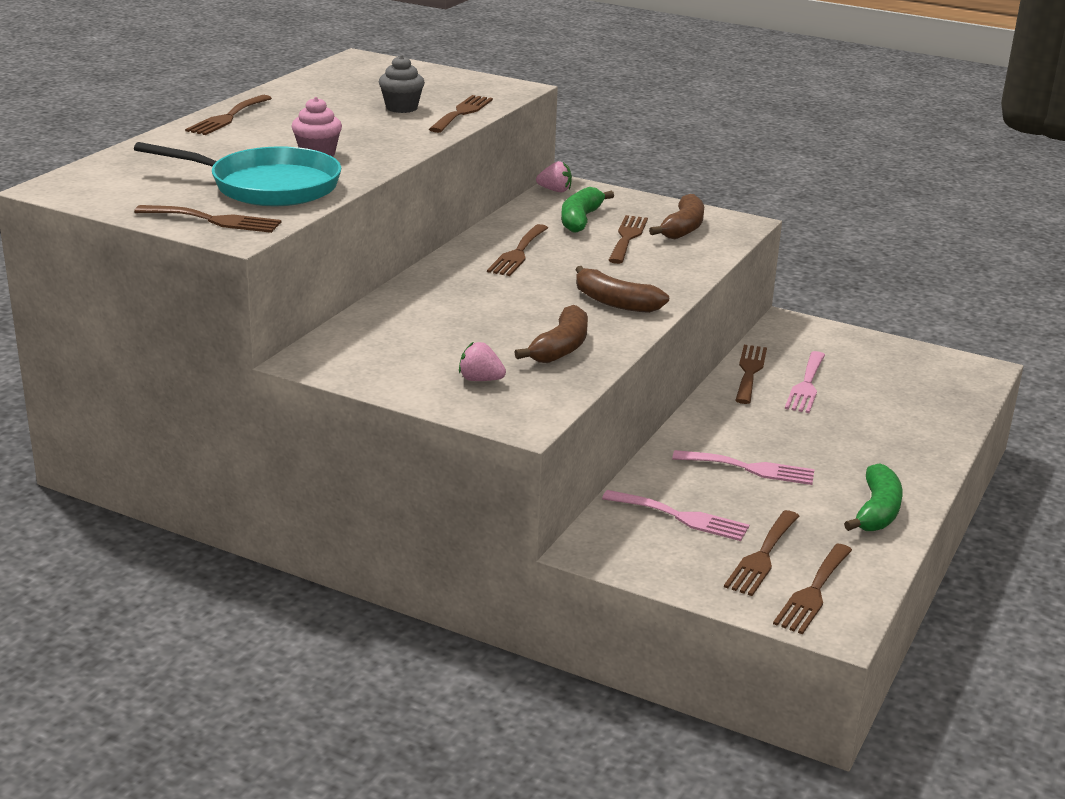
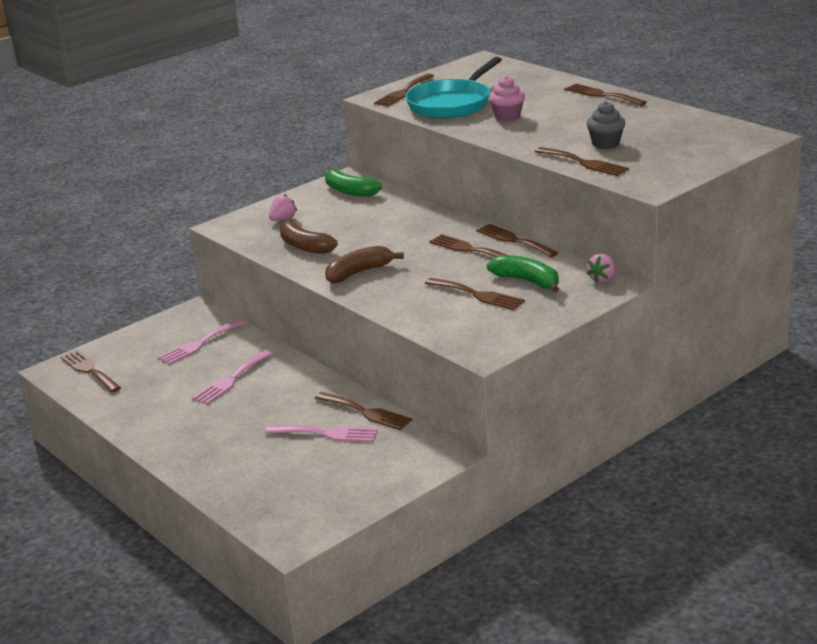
camera: 115 degrees right, 0 degrees up
brown banana [649,194,704,239] -> none
brown fork [724,510,799,596] -> brown fork moved to [476,224,558,257]
pink fork [785,351,825,413] -> pink fork turned 150 degrees clockwise [265,425,378,442]
green banana [844,463,903,531] -> green banana moved to [325,168,382,197]

